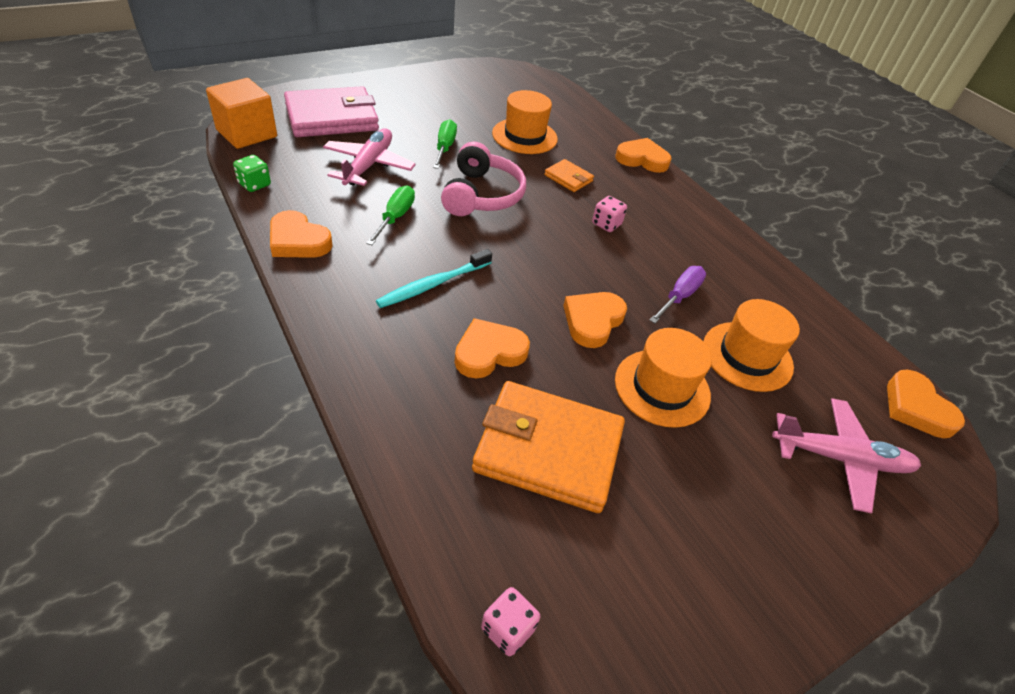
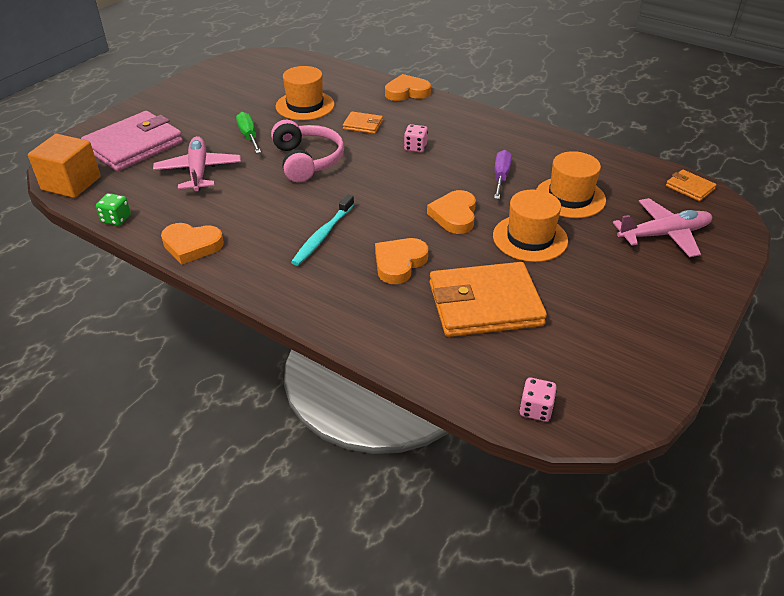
camera: 20 degrees left, 5 degrees down
green screwdriver [366,185,415,245] -> none
orange heart [887,370,965,438] -> orange wallet [666,170,716,201]

